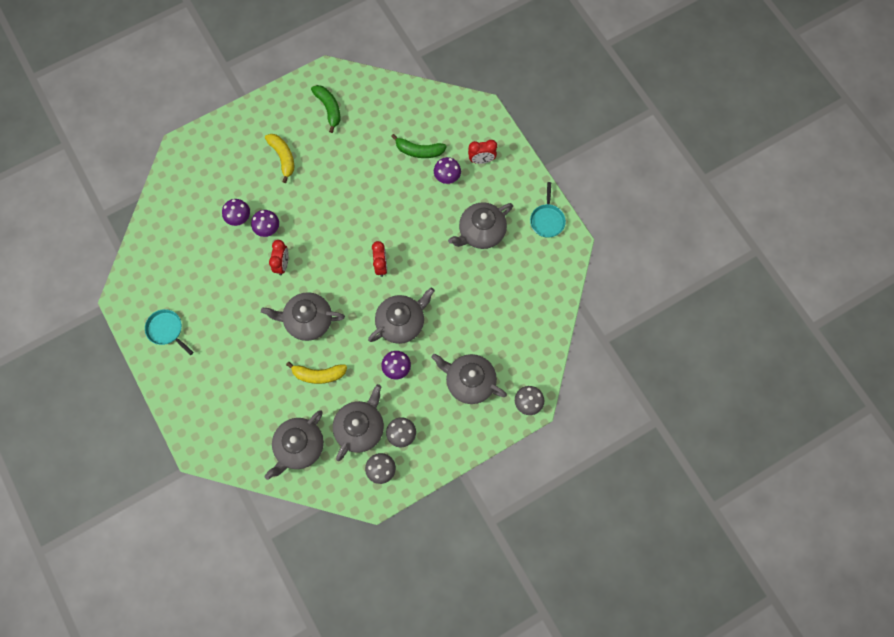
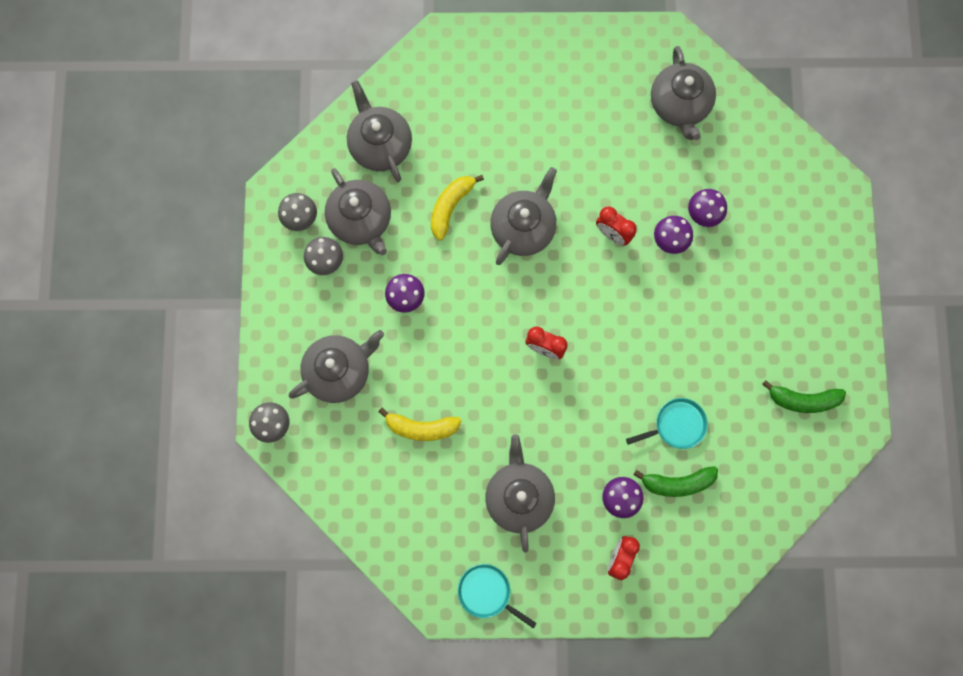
camera: 120 degrees right, 5 degrees up
turquoise pan [145,309,194,355] -> turquoise pan moved to [626,398,708,449]
yellow banana [265,134,294,183] -> yellow banana moved to [378,407,462,441]
grey teapot [368,288,435,344] -> grey teapot moved to [651,46,716,140]
green banana [391,134,447,158] -> green banana turned 135 degrees counterclockwise [634,466,718,497]

